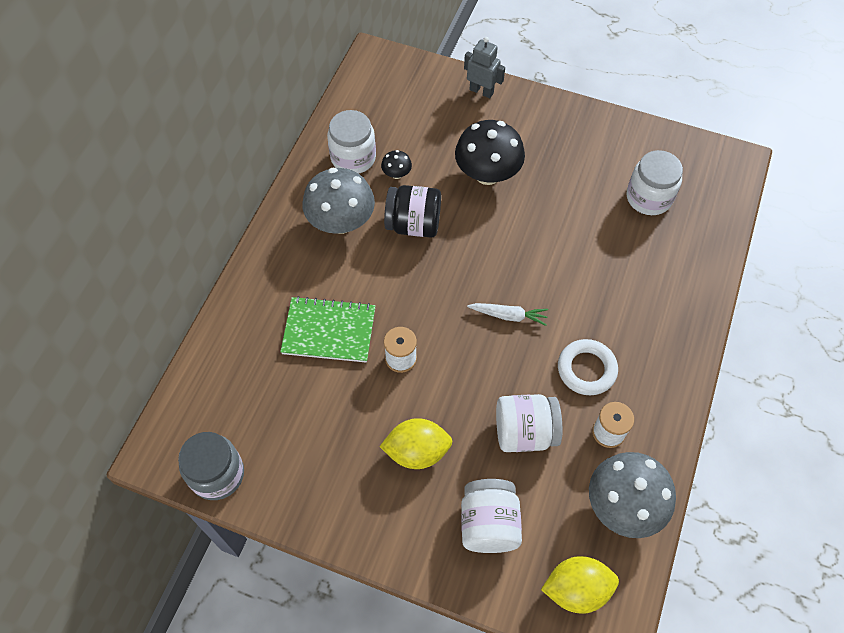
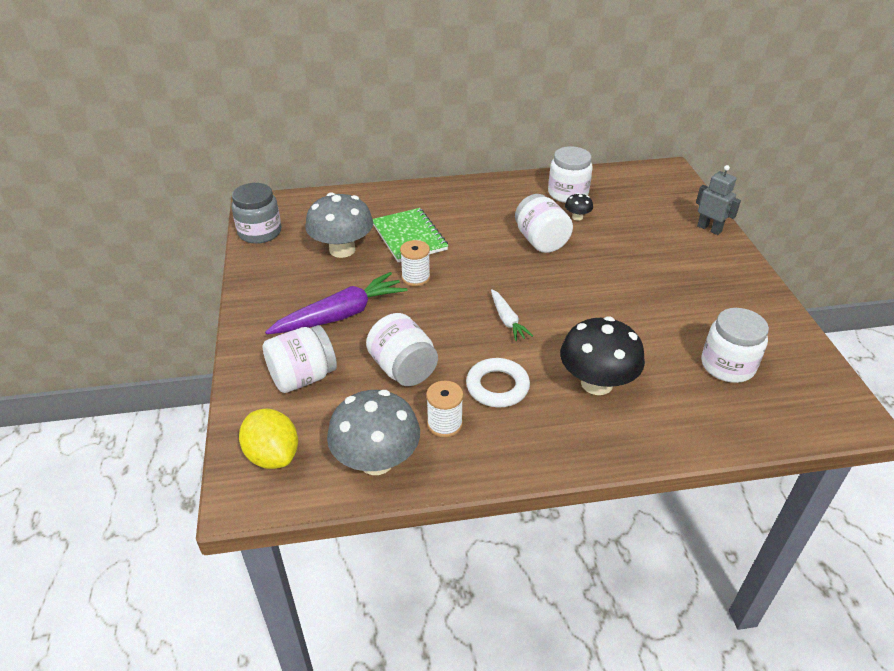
camera: 60 degrees right, 20 degrees down
grey mushroom [302,168,375,234] -> grey mushroom moved to [305,192,373,258]
yellow lemon [379,418,453,469] -> purple carrot [265,272,408,334]
black jar [384,185,441,238] -> white jar [515,194,573,253]
black mushroom [455,120,525,185] -> black mushroom moved to [560,317,645,395]
grey robot [464,37,505,98] -> grey robot turned 45 degrees counterclockwise [696,165,741,235]

